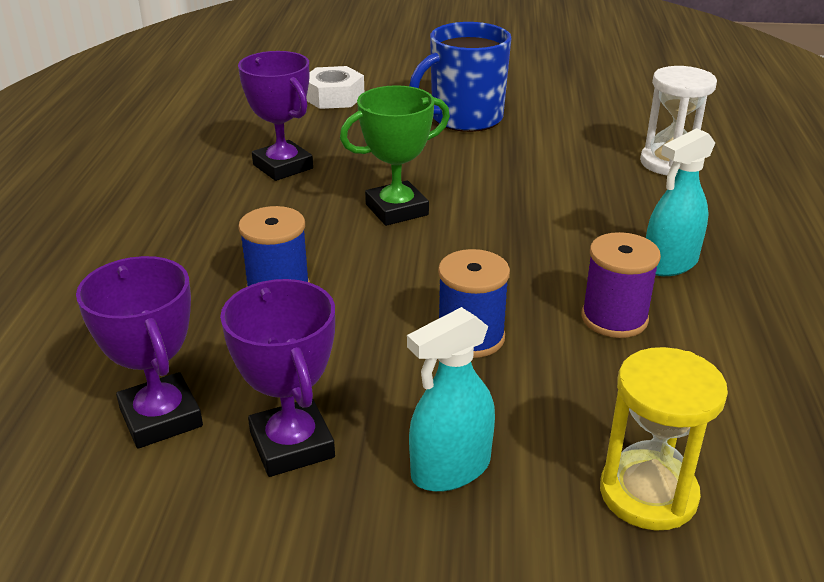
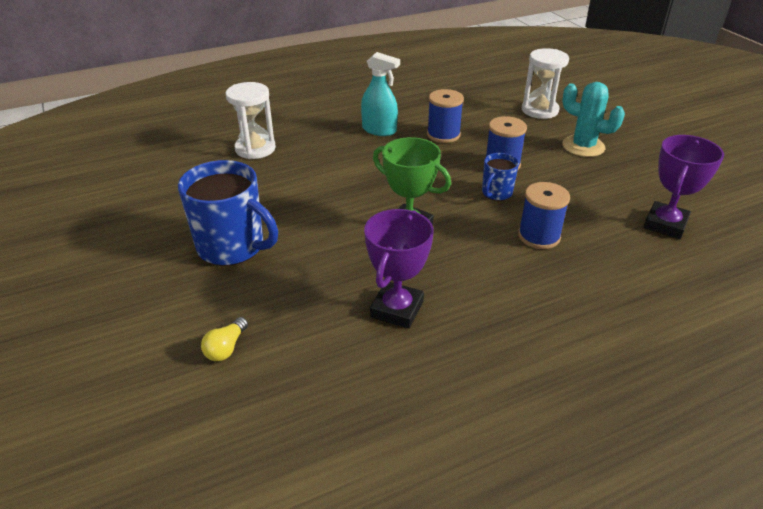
camera: 120 degrees left, 5 degrees up
purple trophy [220,279,335,477] -> none
white nut [306,66,364,109] -> yellow light bulb [201,317,248,361]
turquoise spray bottle [407,307,495,492] -> turquoise cactus [562,82,625,157]
purple spool [582,232,661,338] -> blue spool [427,89,464,143]
yellow hourglass [600,347,728,531] -> white hourglass [522,48,569,119]
none -> blue mug [482,153,519,201]

